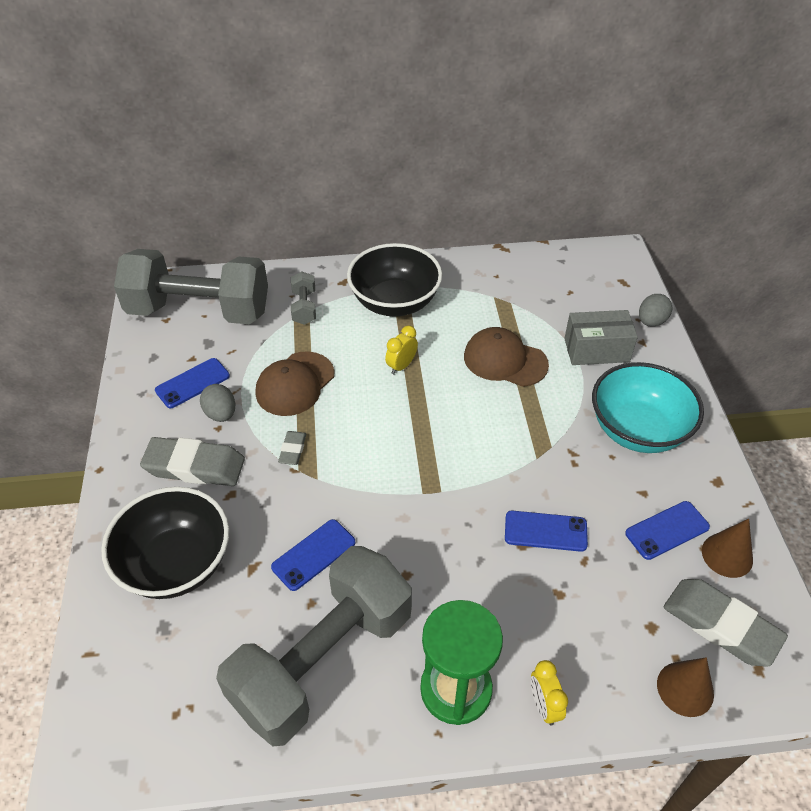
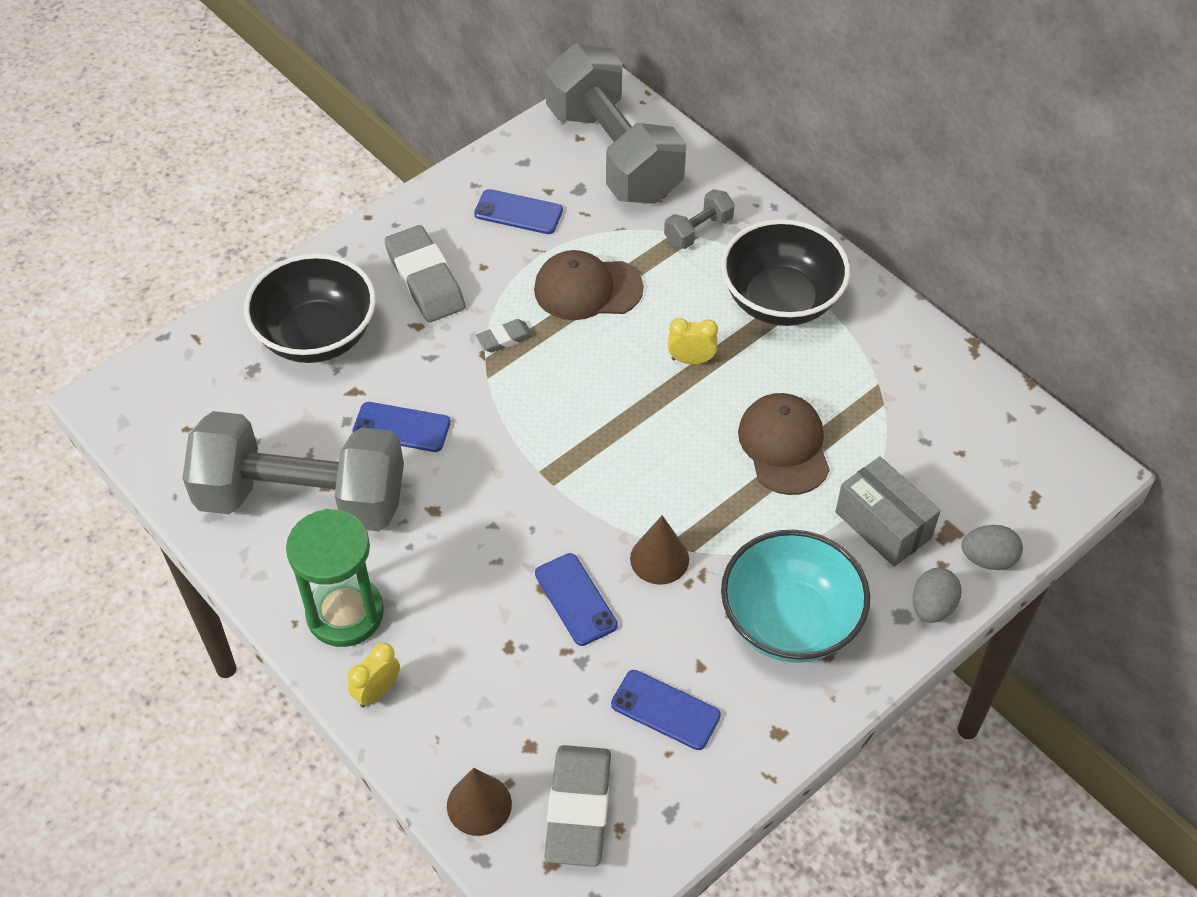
camera: 55 degrees right, 5 degrees up
grey egg [200,384,235,422] -> grey egg moved to [913,568,962,623]
brown cone [702,519,753,578] -> brown cone moved to [630,515,689,585]

